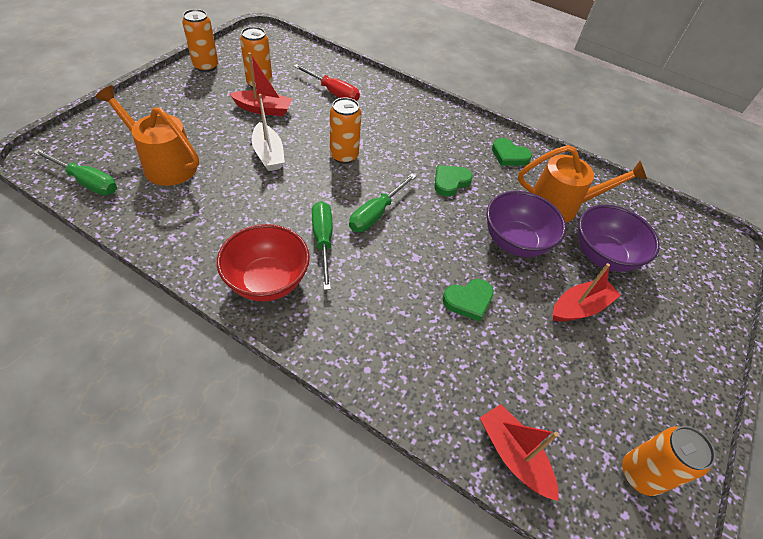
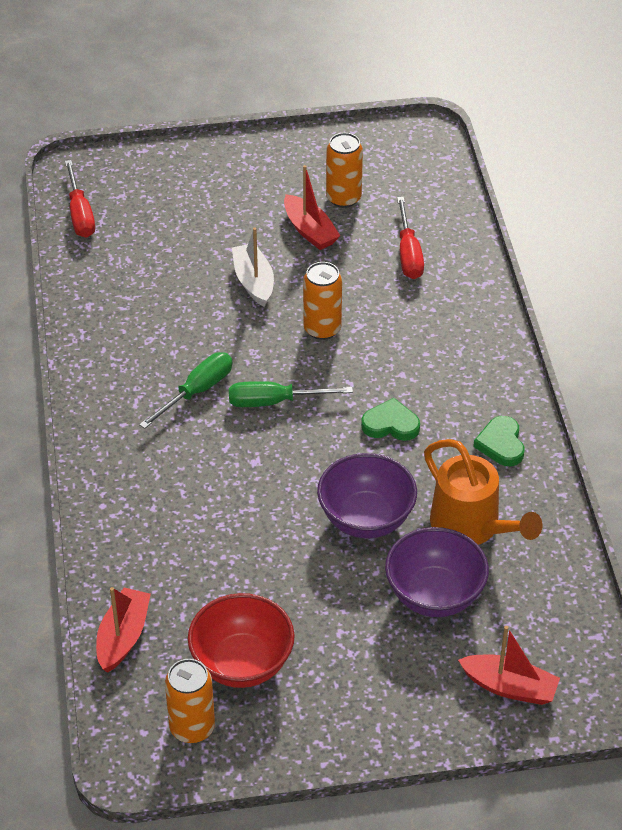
camera: 55 degrees right, 5 degrees down
green screwdriver [33,149,117,195] -> red screwdriver [65,160,95,238]
orange watering can [95,85,199,186] -> none
orange can [182,9,218,72] -> none
red bowl [217,224,310,302] -> red bowl moved to [188,593,295,688]
white boat [252,94,285,171] -> white boat turned 135 degrees clockwise [232,227,274,307]
green heart [442,279,494,322] -> none
red boat [553,263,621,322] -> red boat moved to [458,626,560,705]

